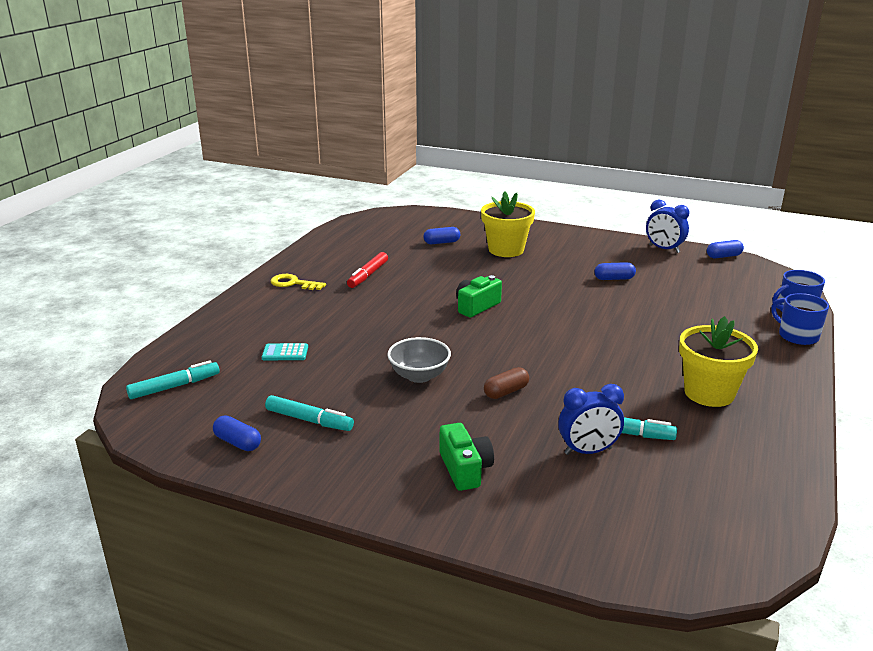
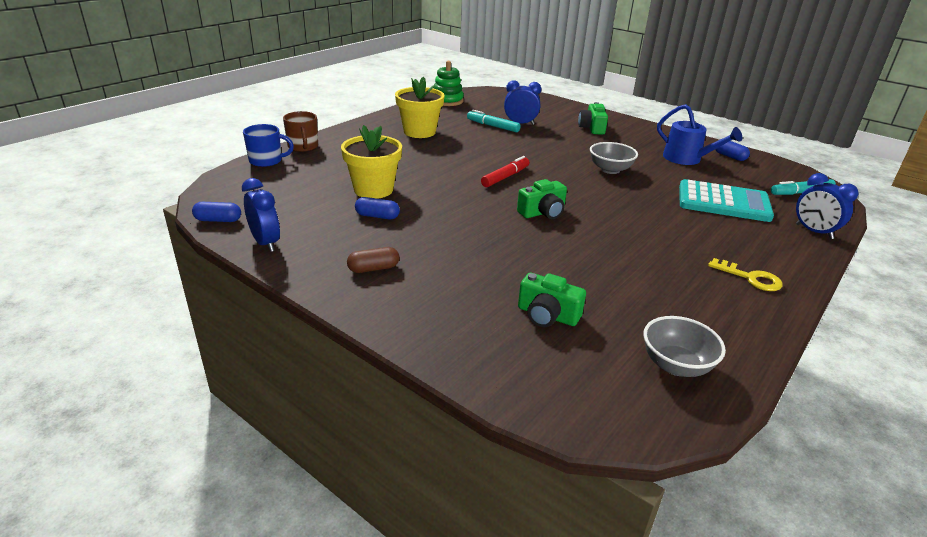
camera: 165 degrees left, 5 degrees up
turquoise calculator [262,343,308,360] -> turquoise calculator [679,179,774,222], size x2.32
turquoise marker [265,395,354,431] -> blue watering can [657,104,742,165]
red marker [347,252,388,288] -> red marker moved to [481,156,529,187]
blue capsule [423,227,460,244] -> green camera [518,273,586,327]
yellow flower pot [481,191,535,257] -> yellow flower pot moved to [341,125,402,199]
brown capsule [484,367,529,399] -> brown capsule moved to [347,247,399,273]
blue mug [771,293,829,345] -> brown mug [283,111,318,152]
none -> green stacking toy [433,61,464,106]
none -> grey bowl [643,316,726,377]
none -> blue clock [796,173,859,239]

